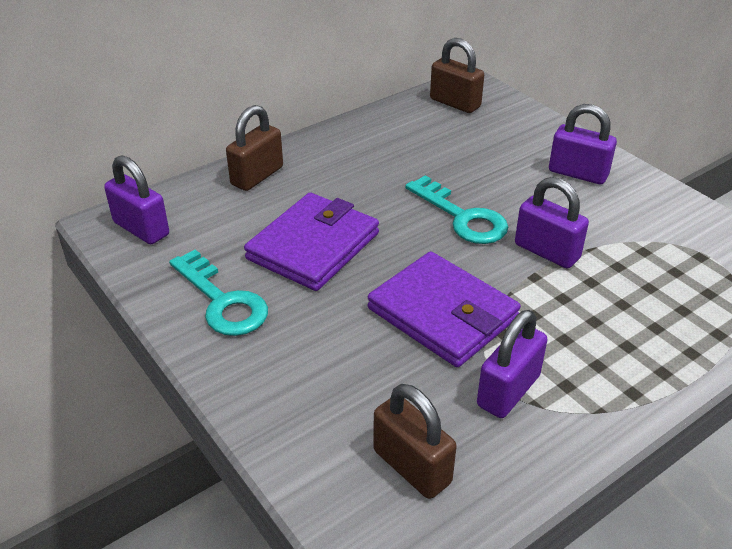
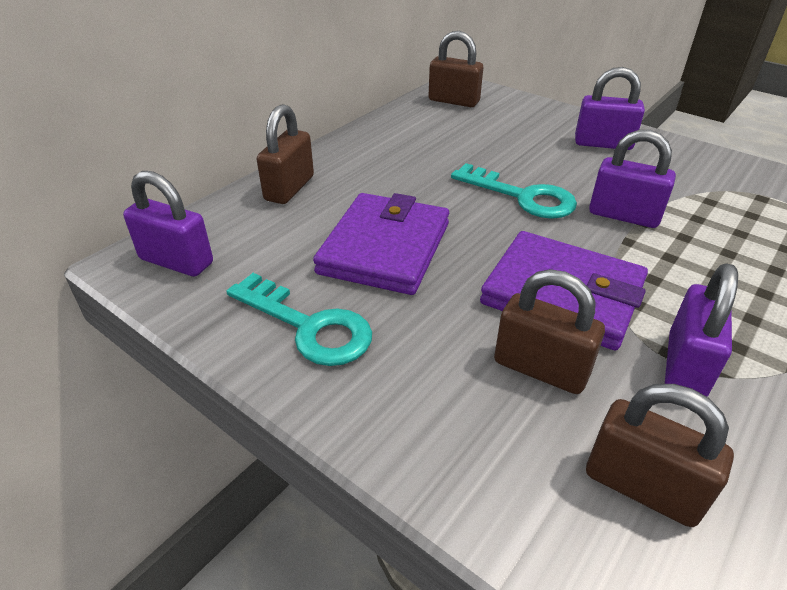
camera: 15 degrees left, 0 degrees up
none -> brown padlock [494,269,605,394]

